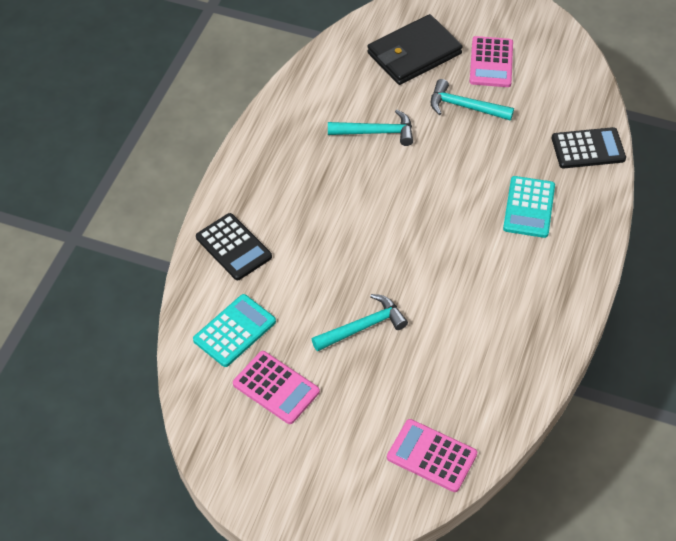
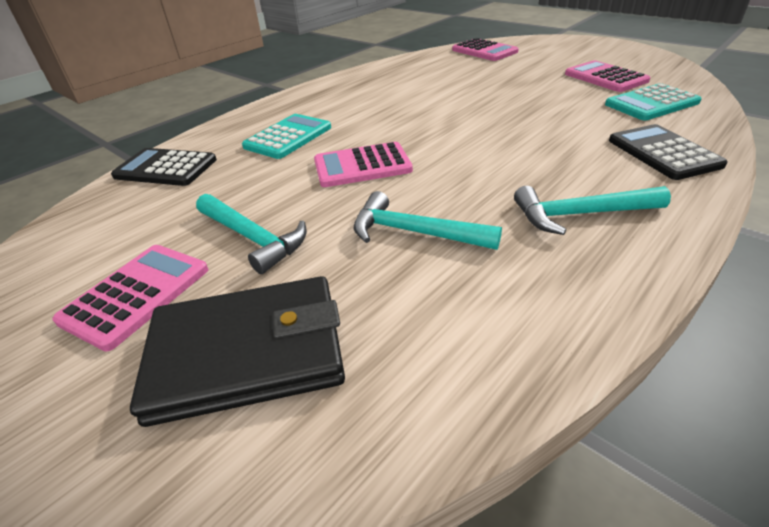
camera: 155 degrees left, 15 degrees down
turquoise hammer [312,294,408,351] -> turquoise hammer moved to [514,186,671,235]
none -> pink calculator [314,142,413,187]

